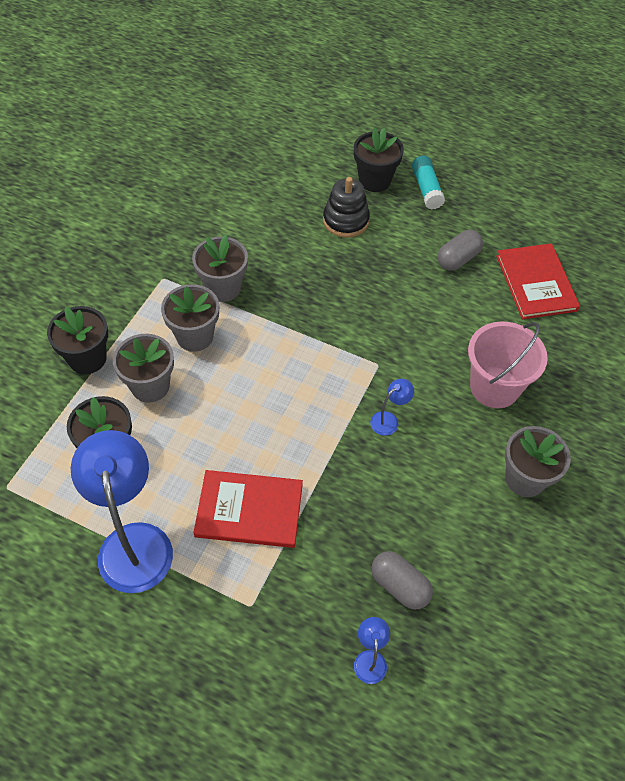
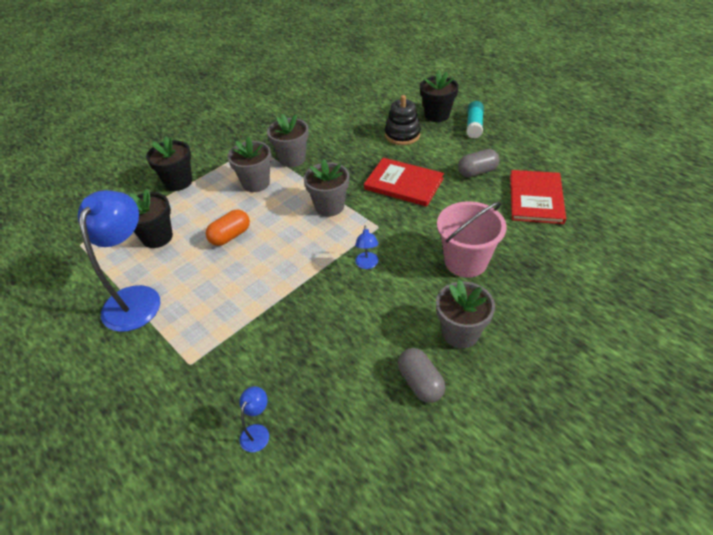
camera: 25 degrees right, 10 degrees down
grey flower pot [113,334,174,403] -> grey flower pot moved to [304,159,349,217]
red book [193,470,303,548] -> red book moved to [364,158,444,207]
blue lamp [370,379,414,436] -> blue lamp turned 105 degrees clockwise [355,226,378,269]
grey capsule [372,551,433,610] -> grey capsule moved to [398,348,445,403]
none -> orange capsule [206,210,250,246]

